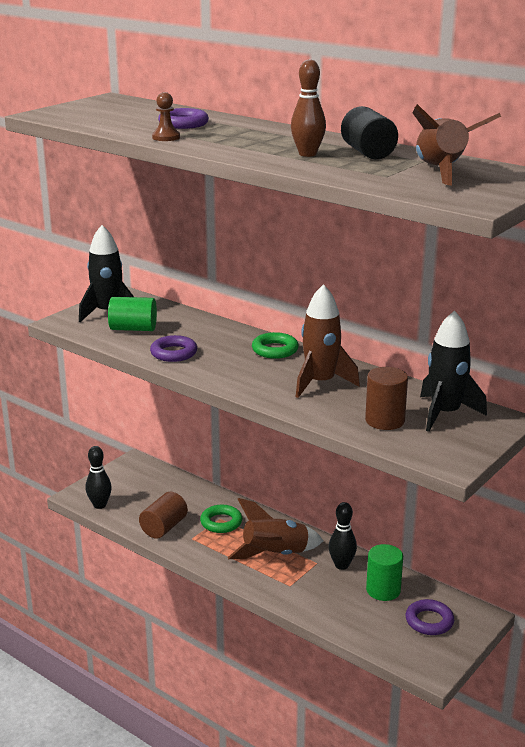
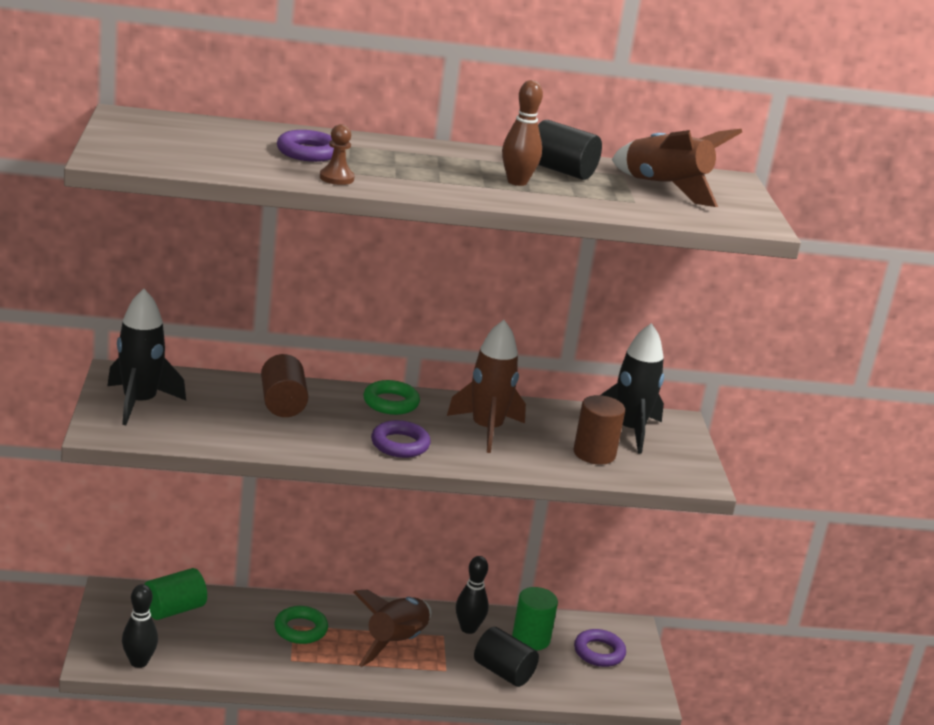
camera: 45 degrees left, 0 degrees up
green cylinder [108,297,157,331] -> green cylinder moved to [144,568,207,620]
brown cylinder [139,492,188,539] -> brown cylinder moved to [261,354,308,417]
purple ring [150,335,197,362] -> purple ring moved to [371,420,431,458]
none -> black cylinder [474,627,539,687]

